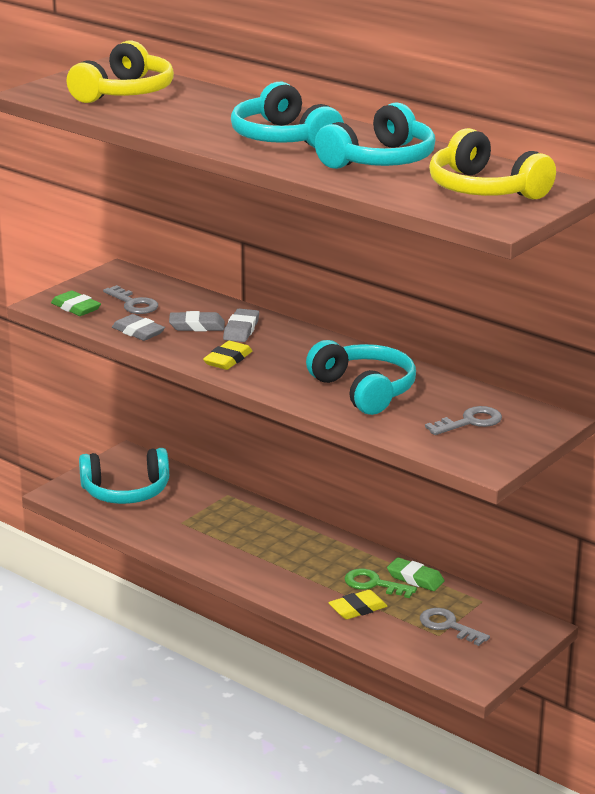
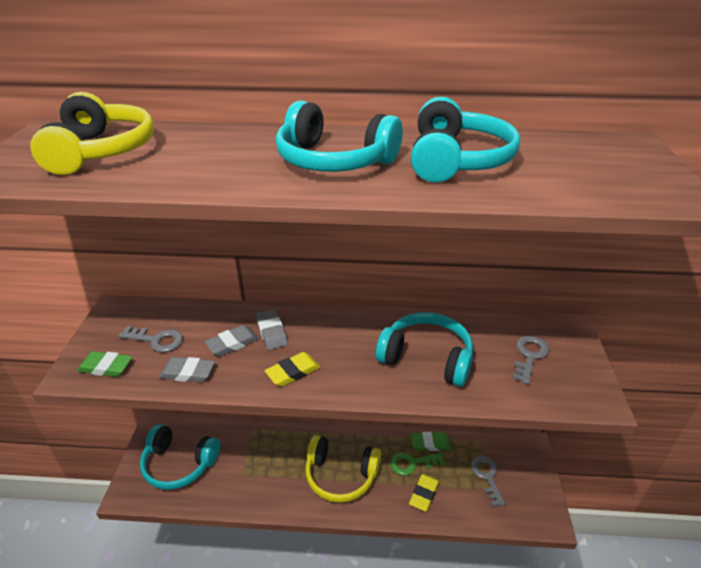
camera: 35 degrees left, 10 degrees up
turquoise headphones [79,448,169,504] -> turquoise headphones turned 60 degrees clockwise [140,424,220,490]
yellow eraser [203,341,252,370] -> yellow eraser turned 60 degrees clockwise [265,352,320,387]
grey key [420,608,490,646] -> grey key turned 75 degrees clockwise [471,456,506,507]
yellow headphones [429,128,556,200] -> yellow headphones moved to [305,435,381,503]

